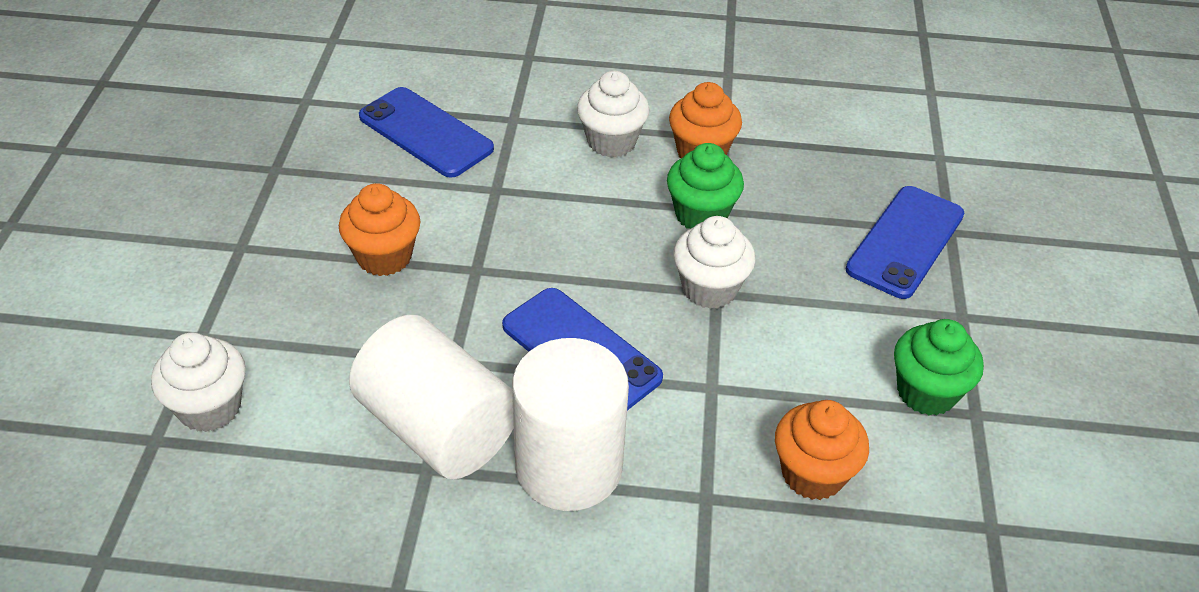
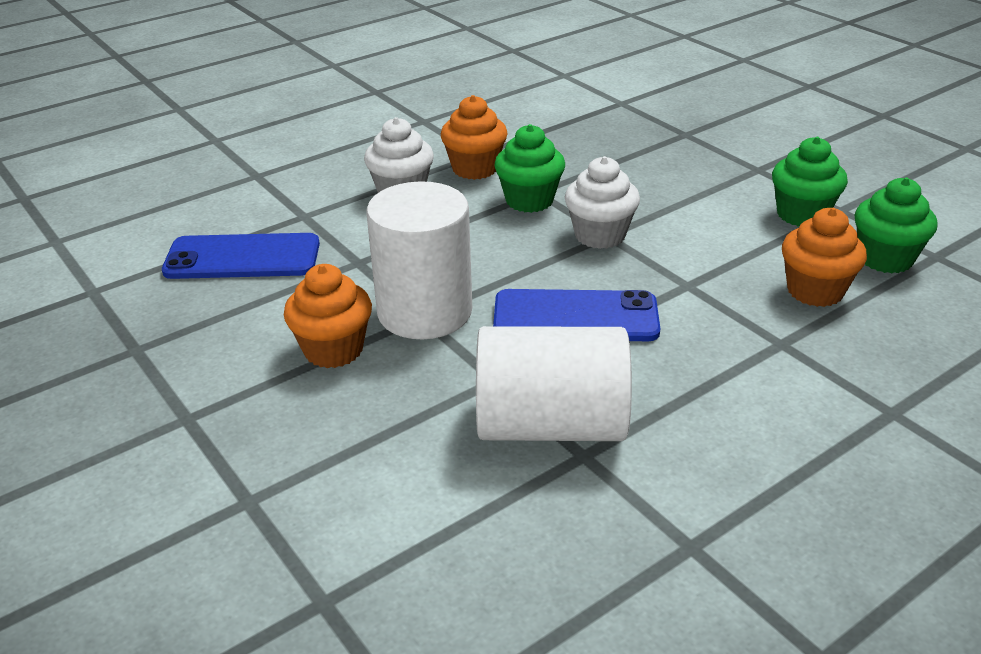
camera: 40 degrees left, 10 degrees down
white cupcake [151,332,246,432] -> none
white cylinder [512,338,629,511] -> white cylinder moved to [366,181,472,339]
blue phone [846,186,964,299] -> none
none -> green cupcake [855,177,938,274]

